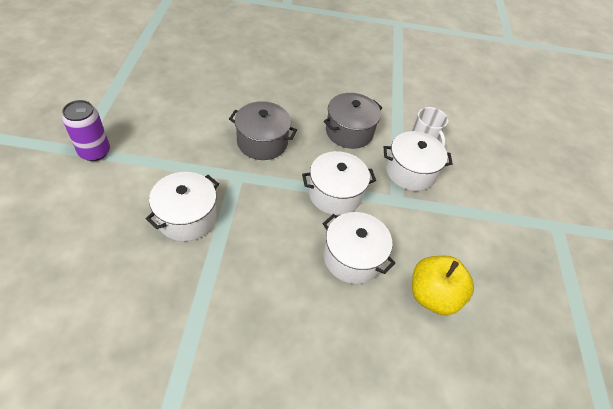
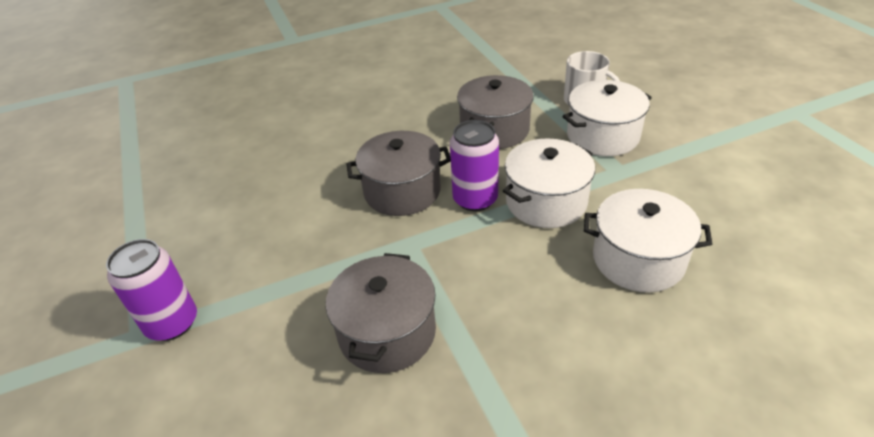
camera: 20 degrees left, 10 degrees down
white pot [146,172,219,241] -> grey pot [326,253,436,373]
yellow apple [412,256,474,315] -> none
none -> purple can [450,120,499,212]

